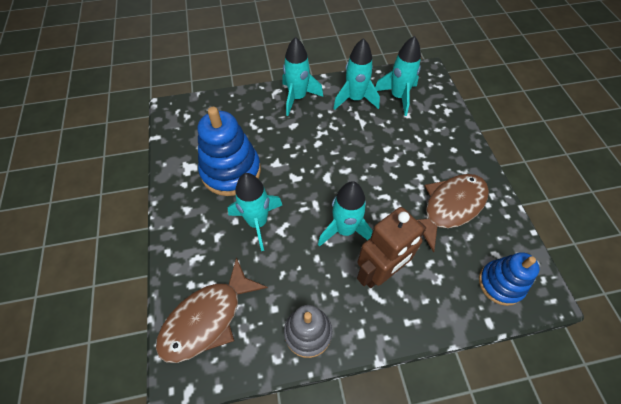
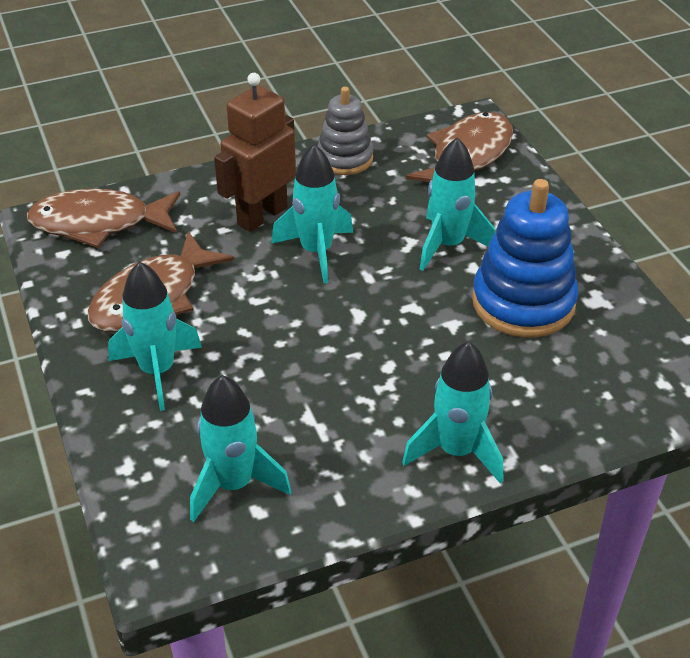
camera: 170 degrees right, 15 degrees down
turquoise rocket [333,38,380,110] -> turquoise rocket moved to [108,261,202,411]
blue stacking toy [479,252,540,306] -> brown fish [27,189,180,248]

